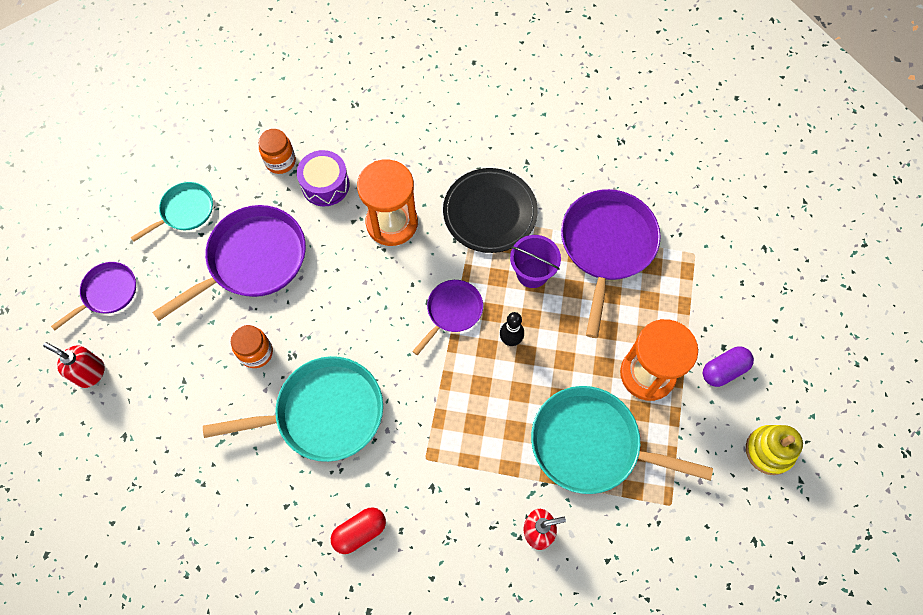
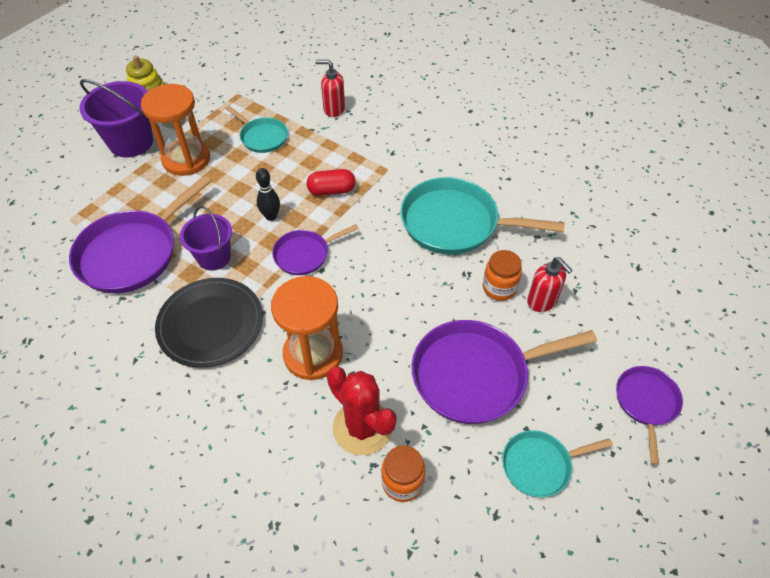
camera: 155 degrees left, 15 degrees down
red soap dispenser [43,342,105,388] -> red soap dispenser moved to [527,257,573,312]
purple pan [51,262,136,330] -> purple pan turned 120 degrees clockwise [616,366,683,465]
purple drum [297,150,350,206] -> red cactus [327,367,397,455]
red capsule [331,507,386,554] -> red capsule moved to [307,169,355,196]
turquoise pan [531,386,713,494] -> turquoise pan [225,106,288,153], size x0.55
purple capsule [703,347,754,387] -> purple bucket [80,79,153,158]

